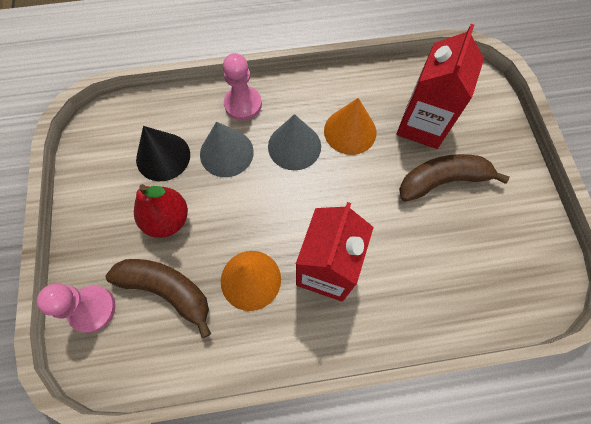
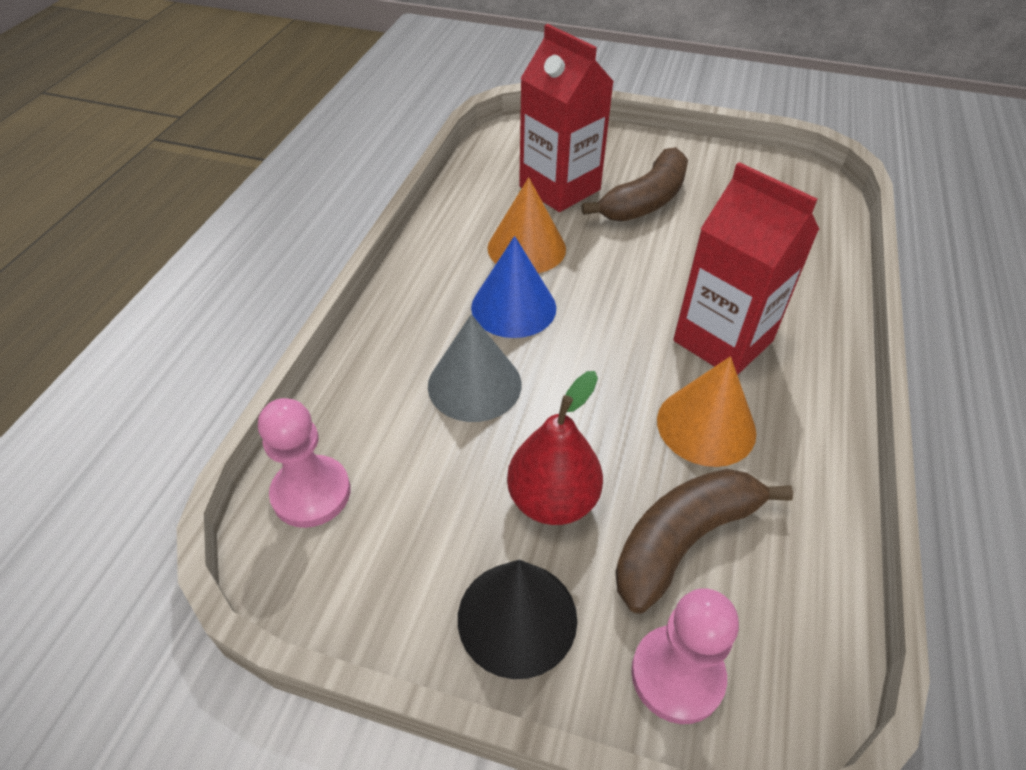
camera: 65 degrees left, 20 degrees down
black cone [136,126,190,181] -> black cone moved to [458,560,577,679]
pink pawn [223,53,262,121] -> pink pawn moved to [258,398,350,528]
grey cone [268,114,321,170] -> blue cone [471,236,556,338]
brown banana [399,154,510,202] -> brown banana turned 150 degrees counterclockwise [581,147,688,221]

